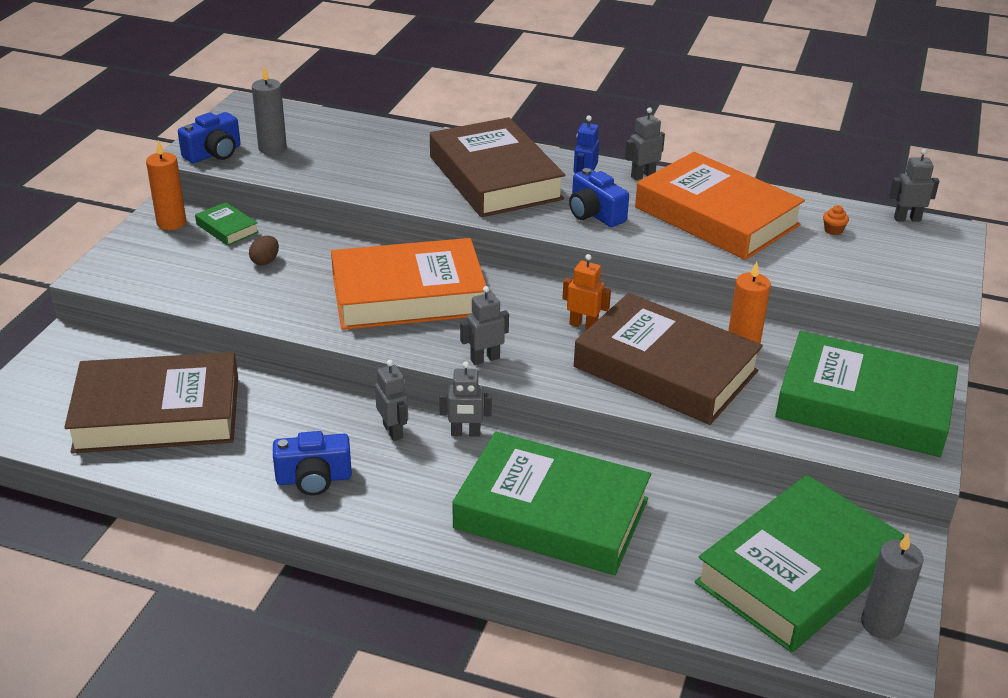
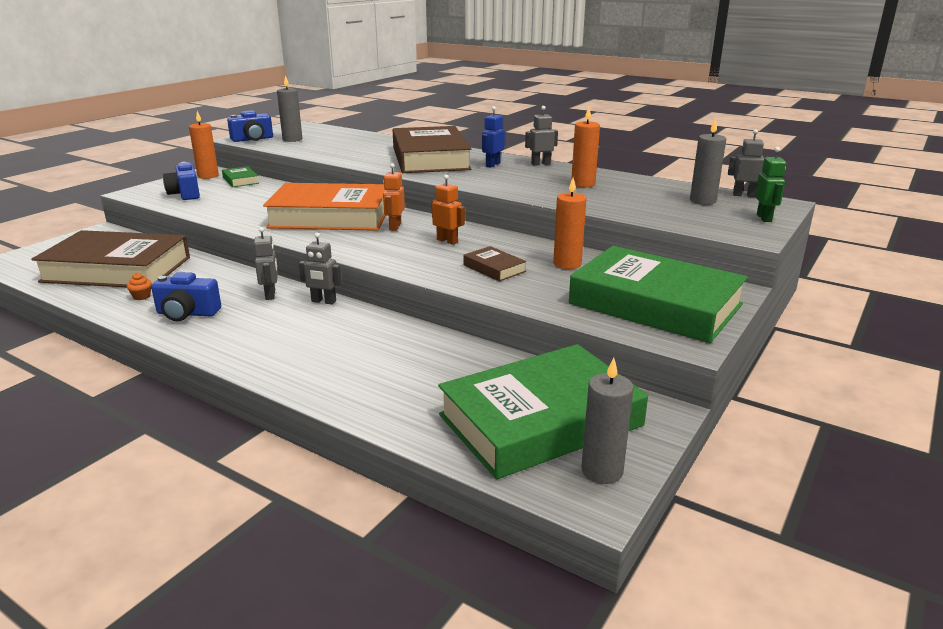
camera: 15 degrees right, 10 degrees down
brown egg [249,236,279,265] -> none
green book [452,431,651,575] -> none
grey robot [460,286,509,365] -> none
blue camera [569,168,629,227] -> blue camera moved to [163,162,200,200]
brown book [574,293,763,425] -> brown book [463,246,526,282], size x0.41
orange book [635,152,805,260] -> orange candle [571,107,600,187]
orange cupcake [823,205,849,235] -> orange cupcake moved to [127,273,152,300]
none -> orange robot [383,163,405,231]
none -> grey candle [690,118,726,205]
none -> green robot [755,147,786,222]

